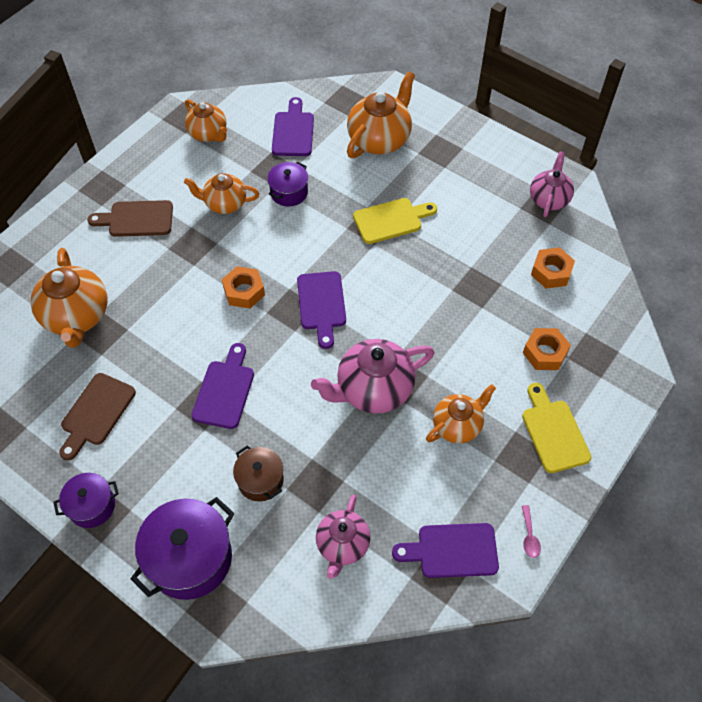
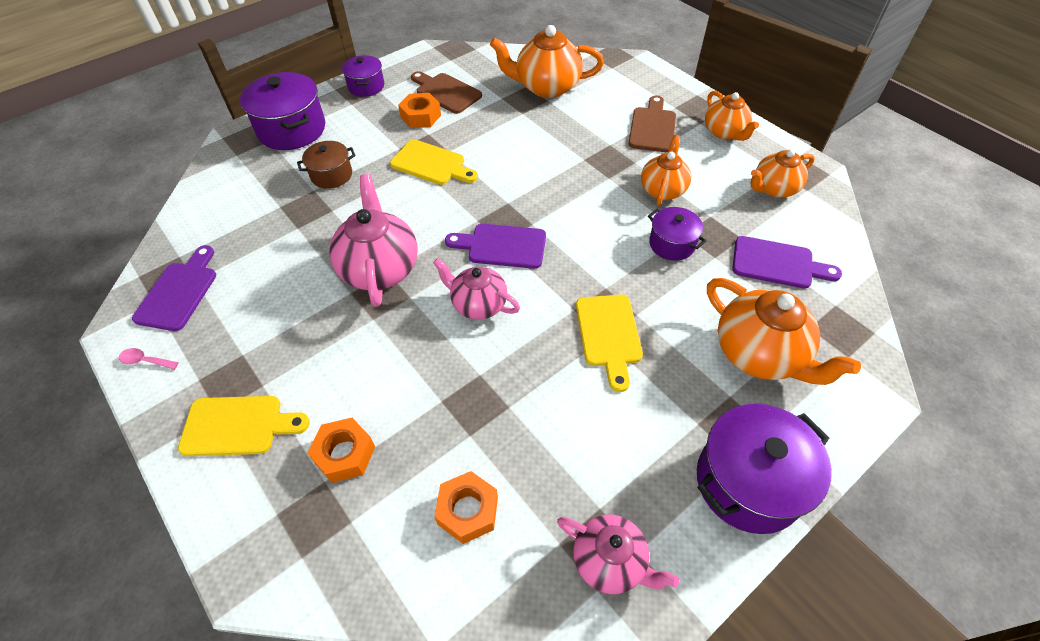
camera: 105 degrees right, 5 degrees down
purple cutting board [192,343,254,429] -> yellow cutting board [390,139,478,185]
orange nut [222,266,265,309] -> orange nut moved to [398,93,441,128]
pink teapot [316,495,371,579] -> pink teapot moved to [433,258,520,320]
orange teapot [426,384,496,444] -> orange teapot moved to [705,91,759,141]
none -> purple pot [697,404,832,534]

